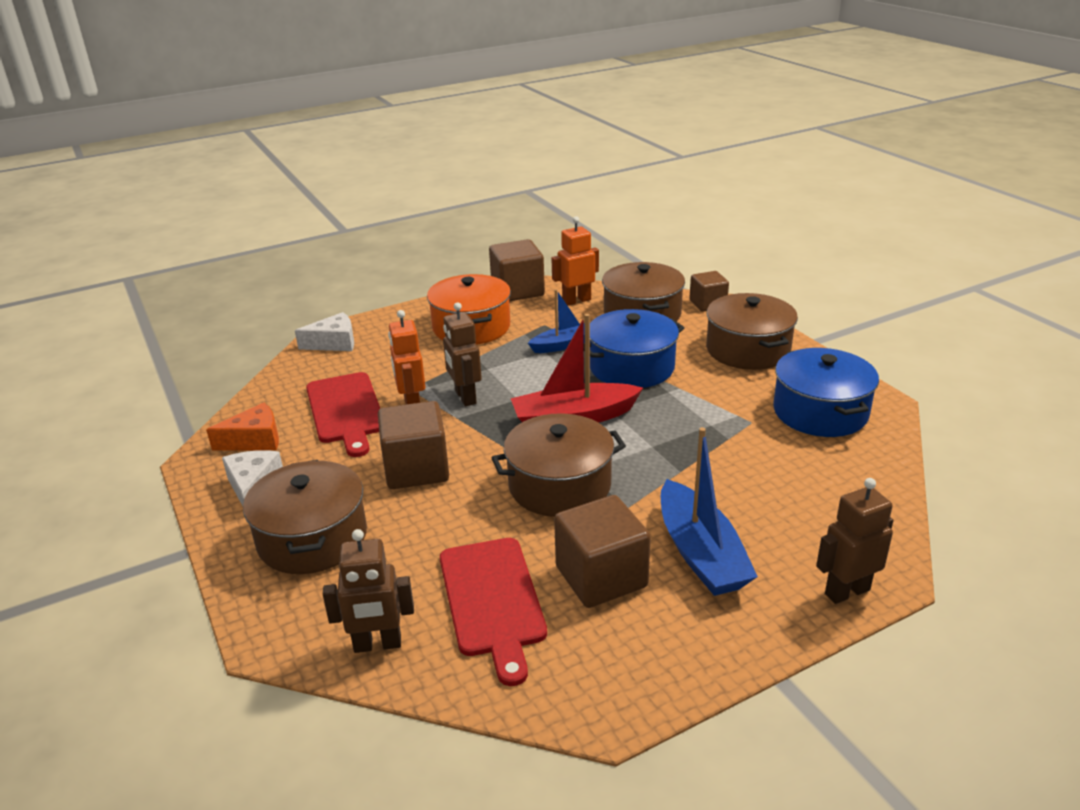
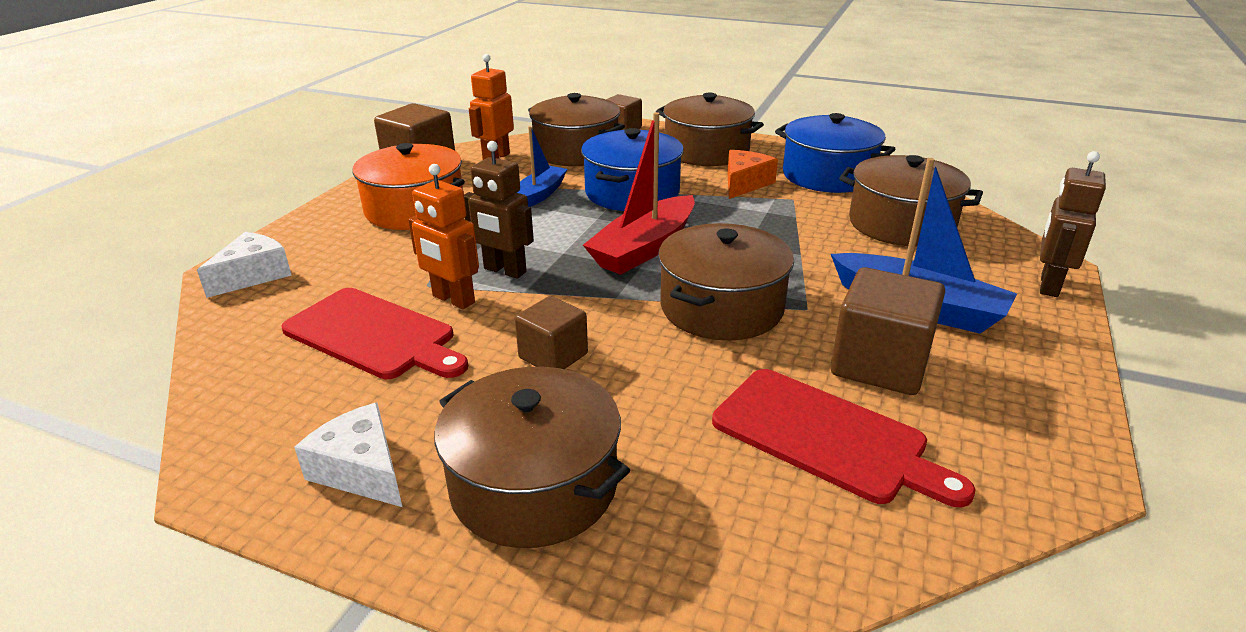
camera: 40 degrees left, 0 degrees up
orange cheese [206,402,279,450] -> orange cheese moved to [728,150,778,199]
brown robot [323,529,414,653] -> none
brown cube [378,401,449,489] -> brown cube [515,296,588,369], size x0.63
none -> brown pot [839,155,983,247]

